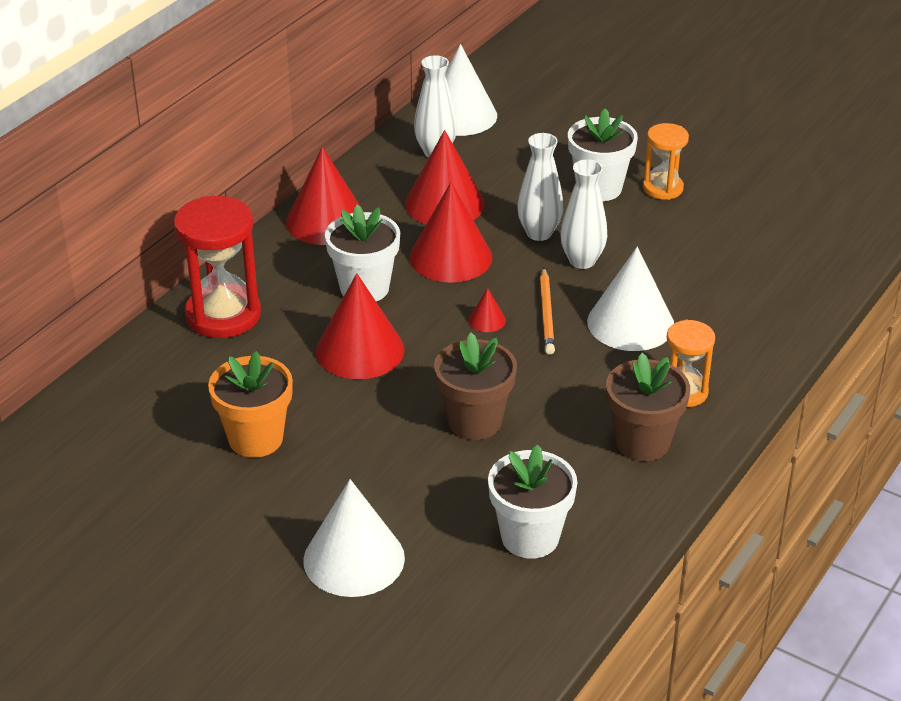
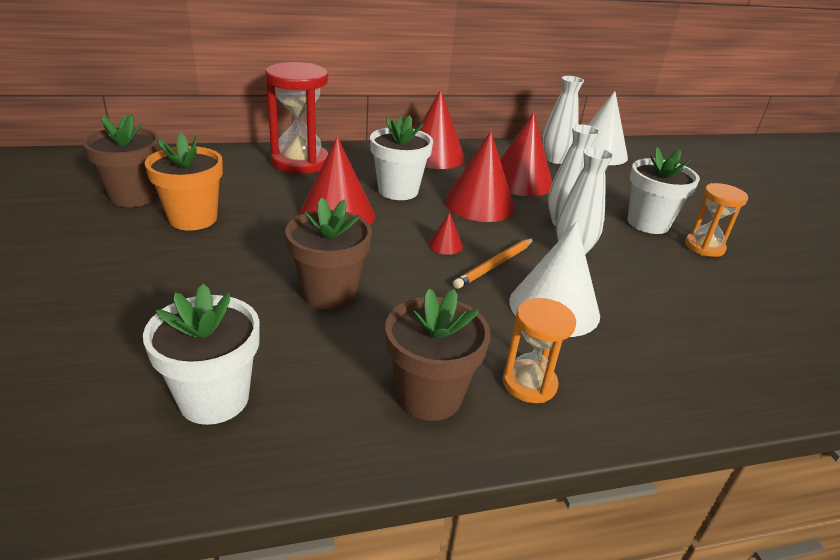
camera: 40 degrees right, 5 degrees down
white cone [303,479,405,597] -> none
none -> brown flower pot [83,114,160,207]

